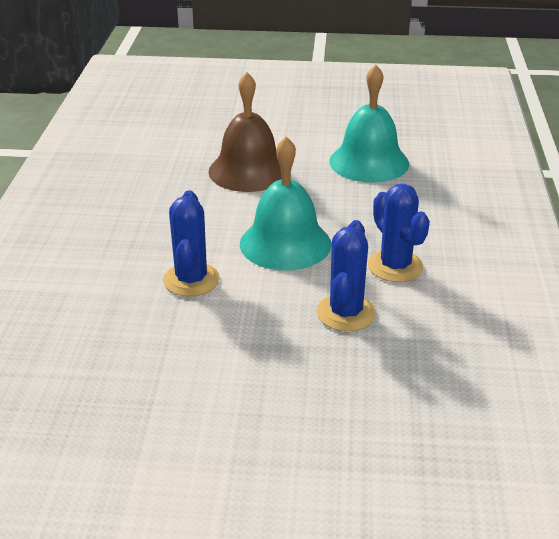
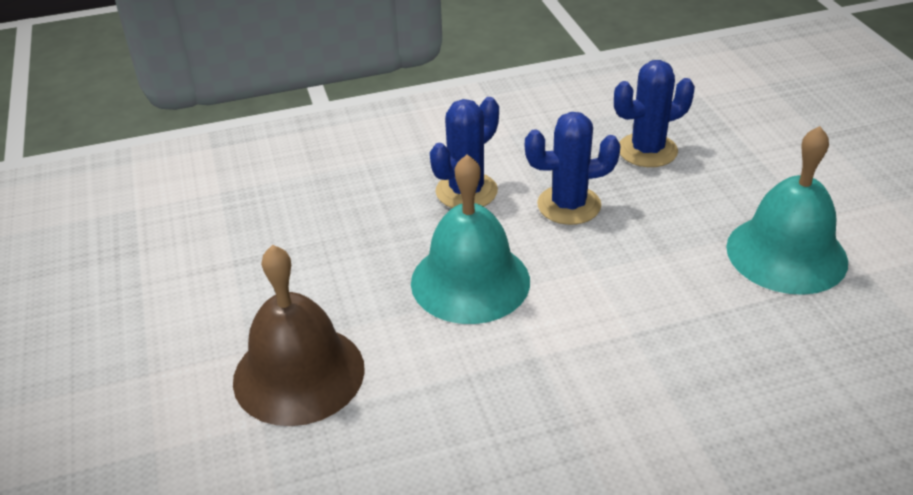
camera: 110 degrees left, 5 degrees up
blue cactus [163,190,220,297] -> blue cactus moved to [614,60,695,167]
turquoise bell [329,65,409,183] -> turquoise bell moved to [726,126,848,295]

